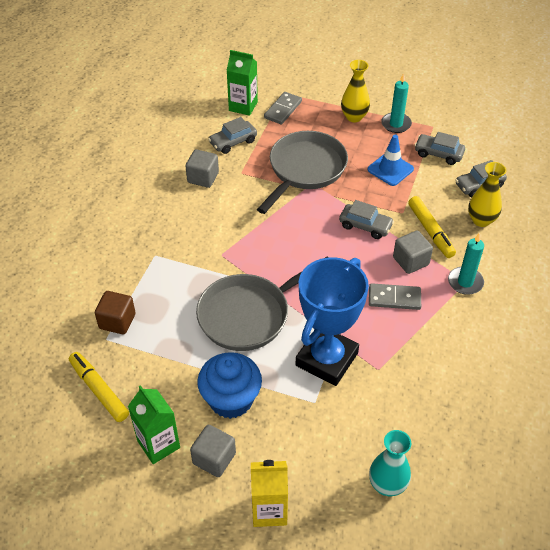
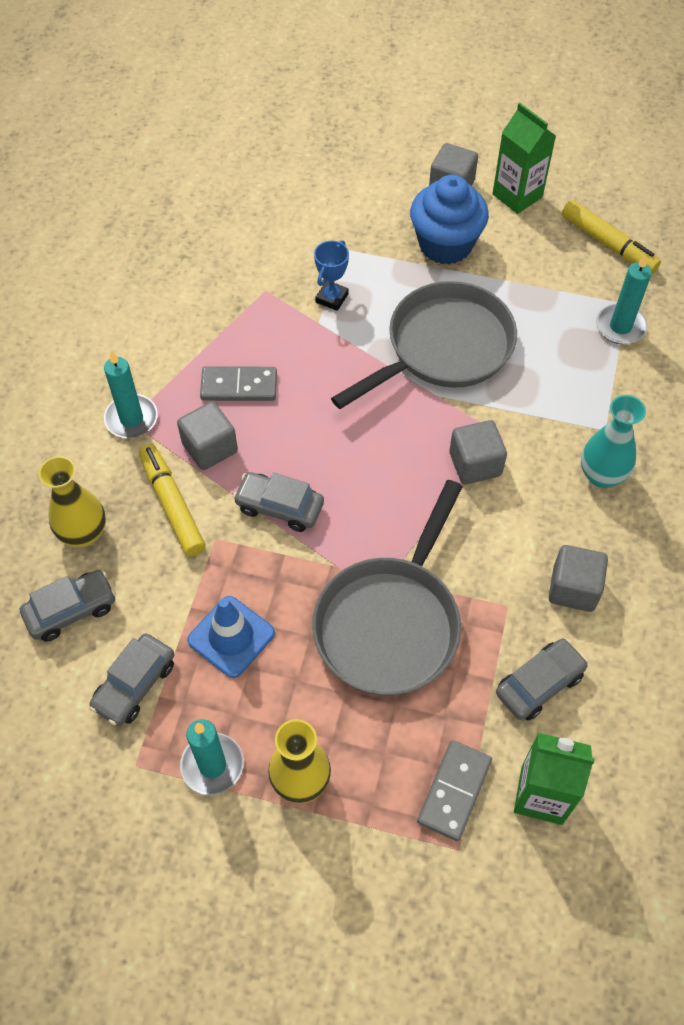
camera: 175 degrees right, 10 degrees up
brown cube [95,291,135,334] -> turquoise candle [596,254,652,344]
yellow carton [251,460,288,527] -> none
blue trophy [296,257,369,386] -> blue trophy [314,240,349,311], size x0.41
turquoise vase [369,430,411,496] -> turquoise vase moved to [581,395,646,488]
grey car [414,132,465,165] -> grey car turned 105 degrees clockwise [89,633,174,726]
none -> grey cube [449,420,507,485]

